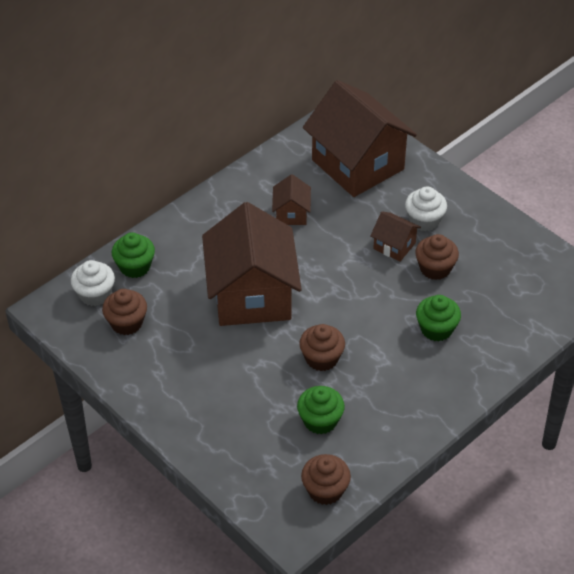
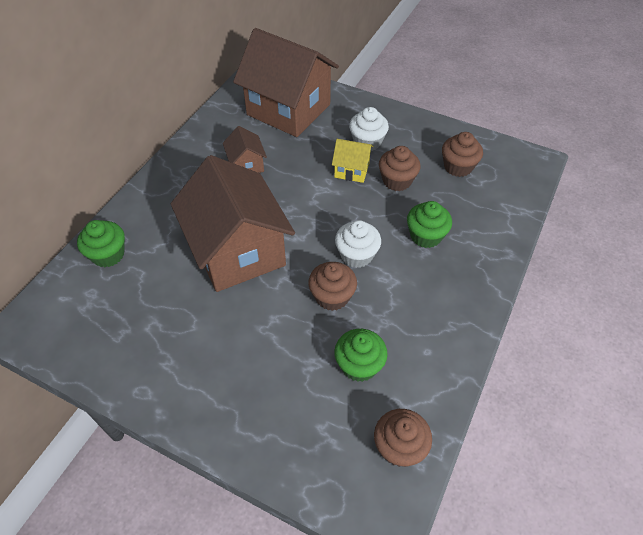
camera: 20 degrees left, 5 degrees up
white cupcake [71,260,115,306] -> white cupcake moved to [335,220,381,268]
brown cupcake [102,289,147,335] -> brown cupcake moved to [442,132,483,177]
brown house [370,211,421,262] -> yellow house [332,139,374,183]

